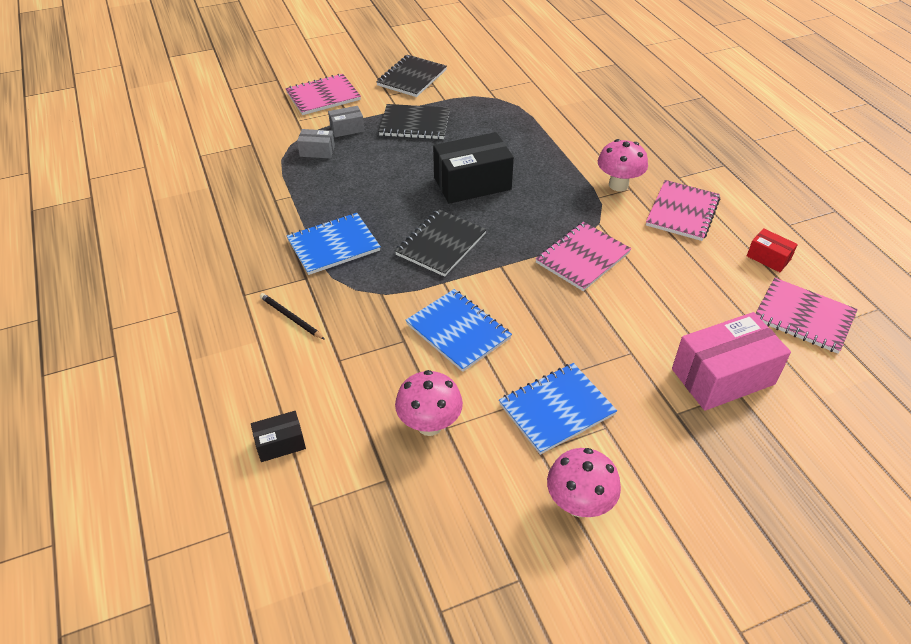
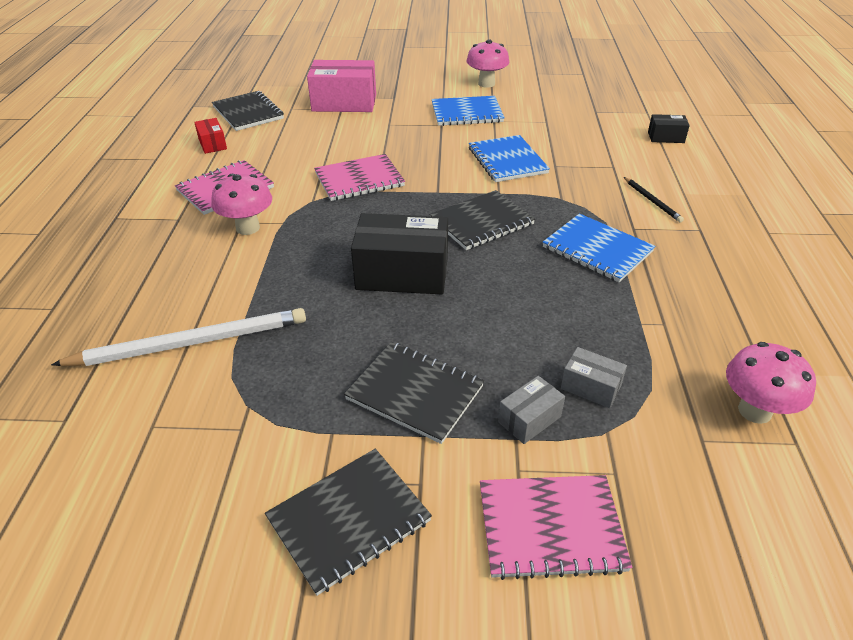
camera: 155 degrees left, 5 degrees down
blue notebook [287,213,381,275] -> blue notebook turned 45 degrees clockwise [543,213,655,282]
grey box [328,106,364,137] -> grey box turned 45 degrees counterclockwise [498,376,565,444]
pink mushroom [395,370,463,436] -> pink mushroom moved to [726,342,816,424]
pink notebook [756,278,858,354] -> black notebook [212,91,284,131]
none -> white pencil [51,308,306,366]

